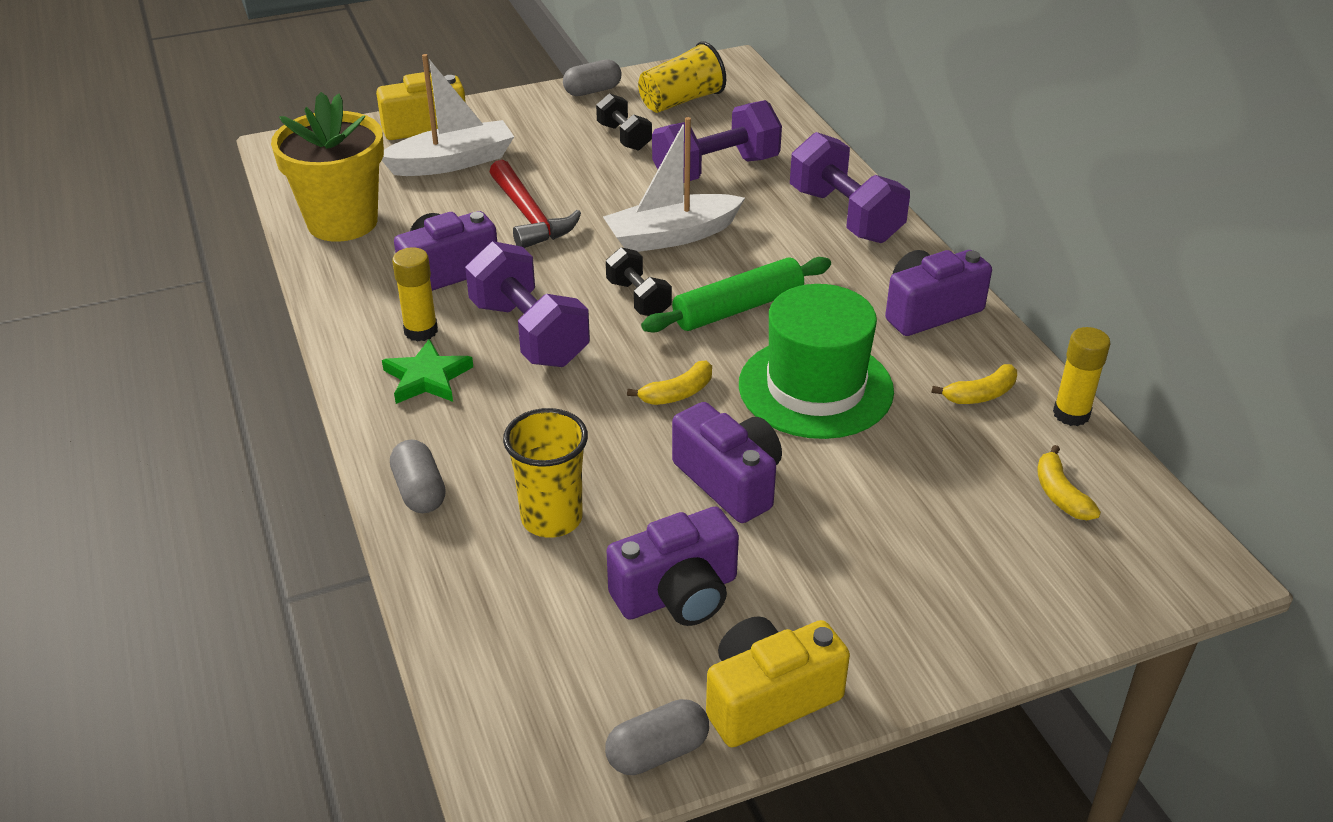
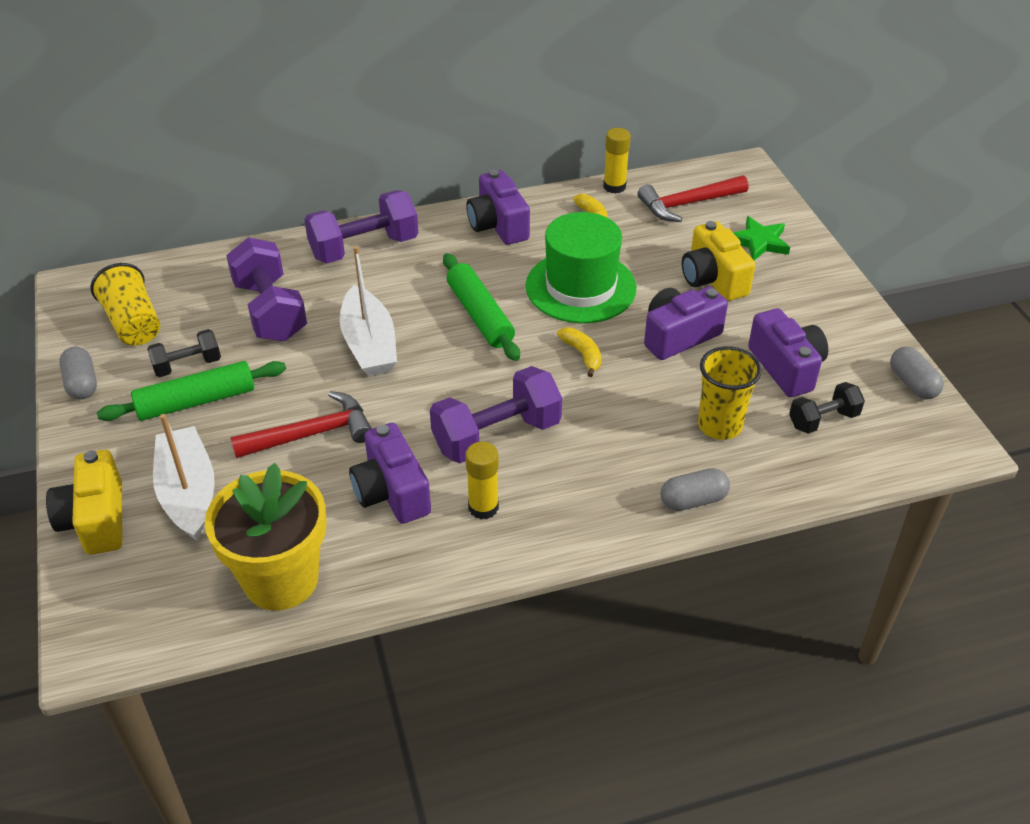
camera: 85 degrees left, 5 degrees up
green star [382,339,473,404] -> green star moved to [733,216,790,260]
black dumbbell [606,247,672,316] -> black dumbbell moved to [789,382,865,434]
yellow camera [706,616,850,747] -> yellow camera moved to [682,221,755,301]
yellow banana [1038,445,1101,520] -> red hammer [638,175,748,222]
none -> green rolling pin [97,361,286,421]

